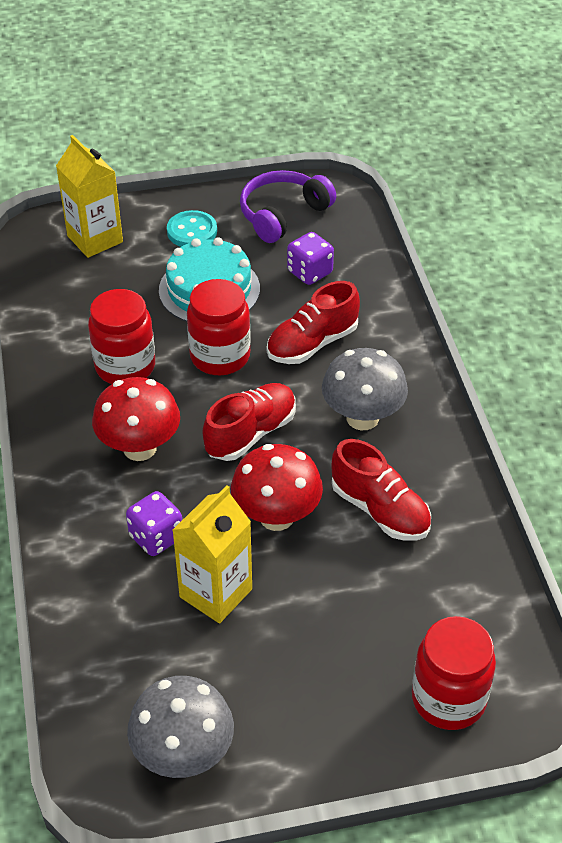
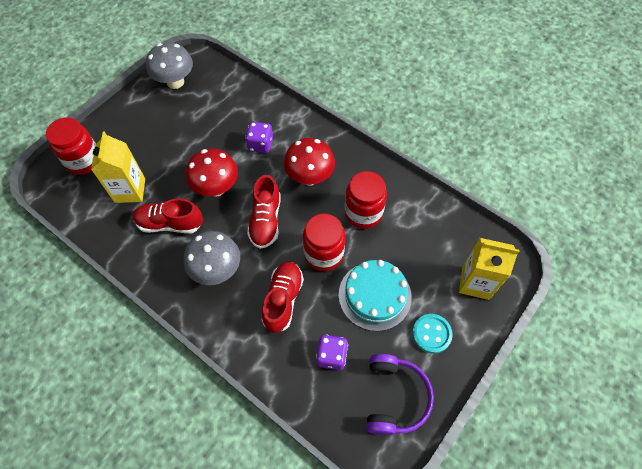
camera: 140 degrees right, 15 degrees up
yellow carton [172,486,252,624] -> yellow carton moved to [91,131,145,203]

